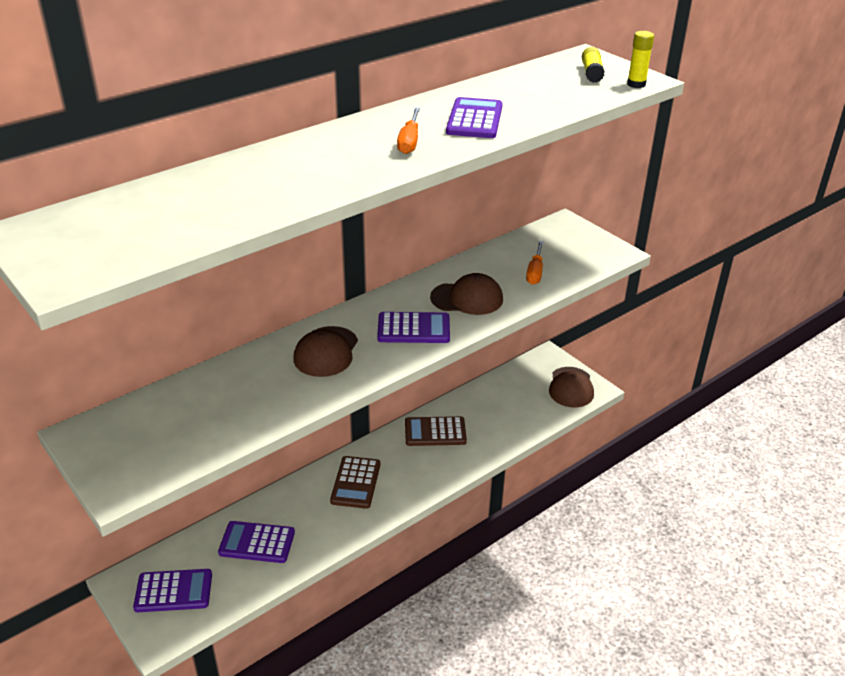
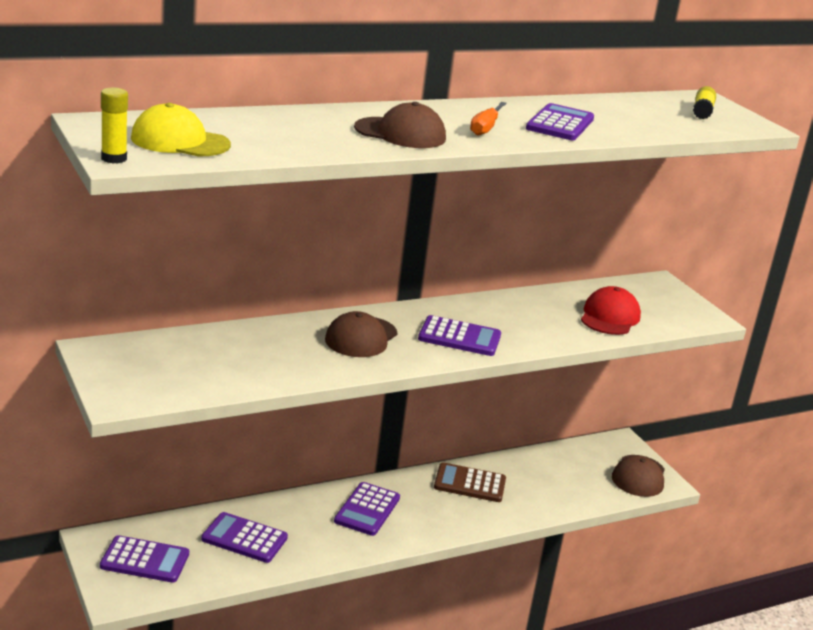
camera: 10 degrees right, 10 degrees down
brown calculator [330,456,380,509] -> purple calculator [334,482,400,536]
brown cap [430,273,503,315] -> brown cap moved to [354,102,446,148]
orange screwdriver [526,241,543,285] -> red cap [581,286,641,335]
yellow glue stick [627,31,654,88] -> yellow glue stick moved to [101,88,128,163]
none -> yellow cap [131,103,231,157]

